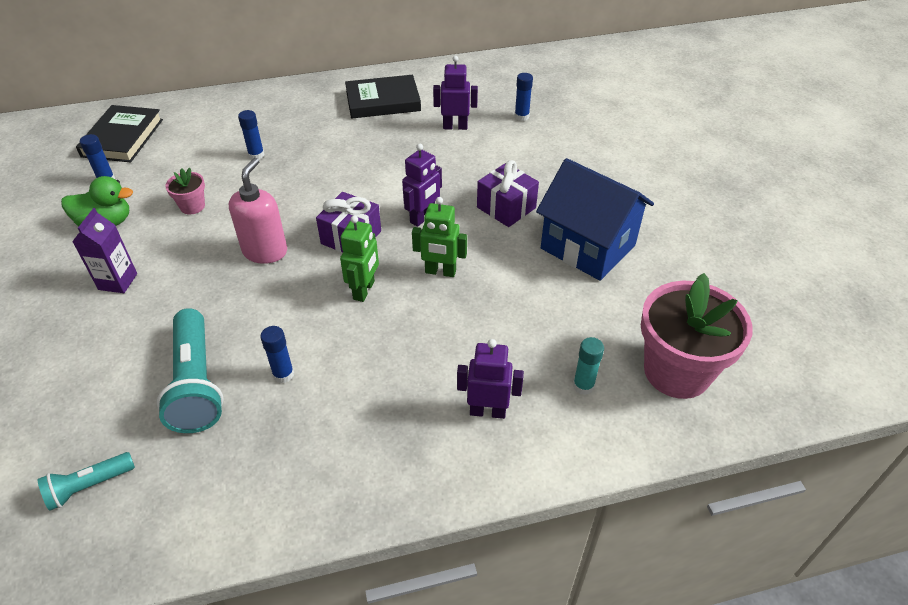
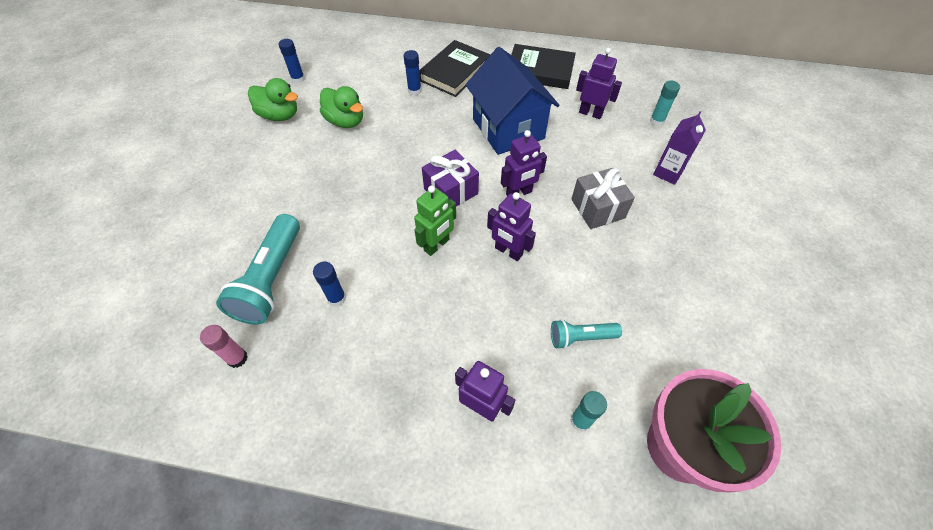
camera: 25 degrees right, 10 degrees up
turquoise flashlight [38,452,135,511] -> turquoise flashlight moved to [551,319,622,349]
purple carton [72,208,137,293] -> purple carton moved to [653,111,706,185]
black book [76,105,163,162] -> black book moved to [419,40,491,97]
pink flower pot [165,168,205,214] -> green duck [320,86,363,128]
pink soap dispenser [229,158,287,264] -> none
green robot [412,197,467,277] -> purple robot [487,192,536,261]
purple gift [477,160,539,227] -> grey gift [571,168,635,229]
blue glue stick [515,73,533,121] -> turquoise glue stick [650,81,680,126]
blue house [536,158,654,281] -> blue house moved to [466,47,559,155]
none -> pink glue stick [200,325,248,368]

